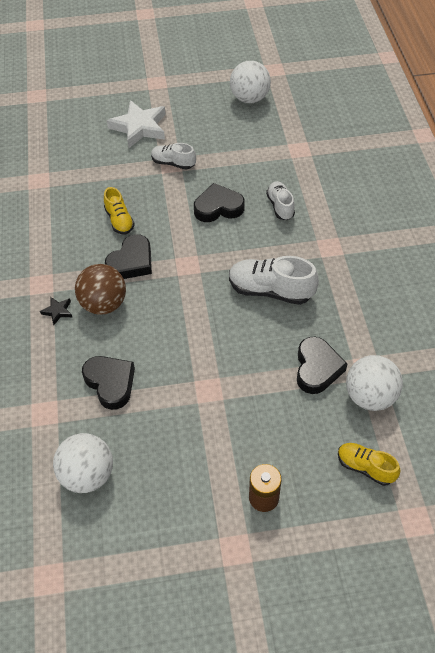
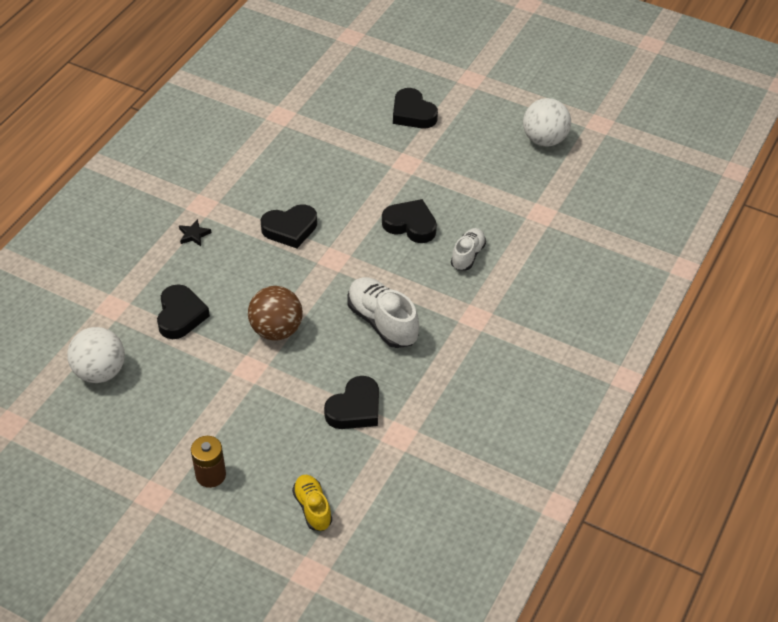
camera: 35 degrees right, 5 degrees down
brown ball [75,264,126,315] -> brown ball moved to [248,286,303,341]
yellow shoe [104,187,135,234] -> none
white star [107,100,166,148] -> black heart [393,88,438,128]
white shoe [151,143,196,170] -> none
white ball [346,355,403,411] -> none

